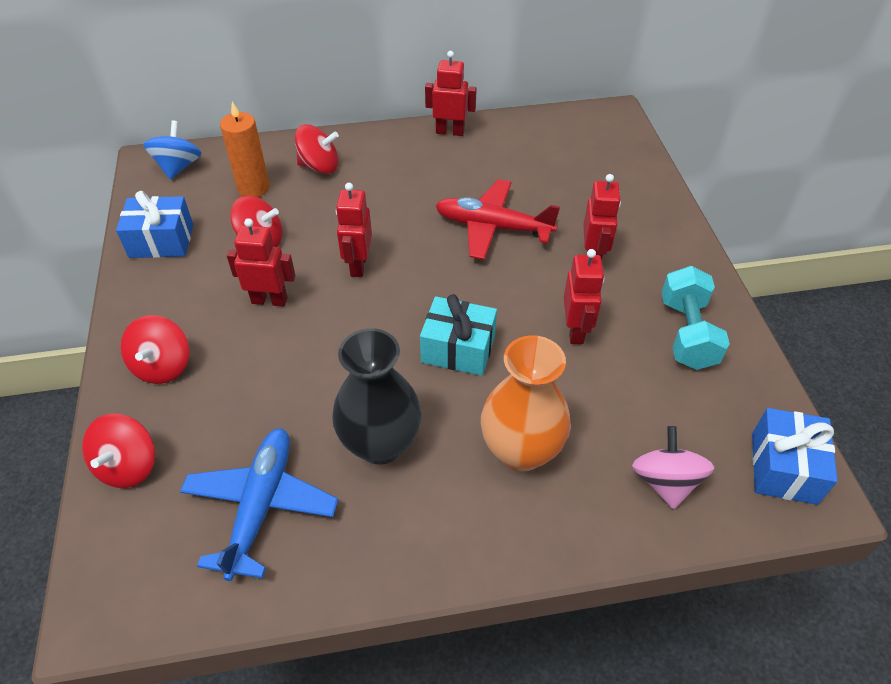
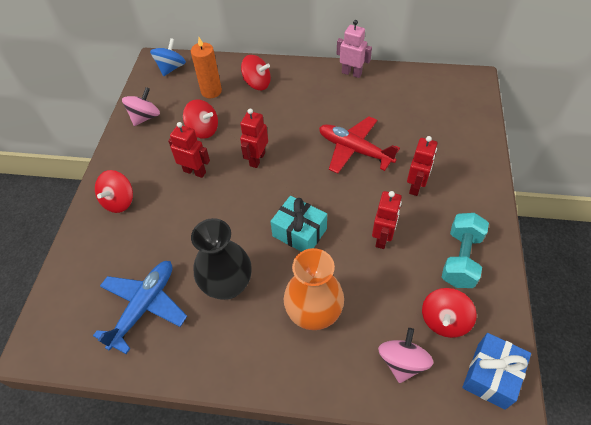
camera: 20 degrees right, 5 degrees up
red spinning top [82,413,155,488] -> red spinning top moved to [422,288,477,338]
blue gift [116,191,193,258] -> pink spinning top [122,87,160,126]
red robot [425,51,477,136] -> pink robot [337,20,372,78]

